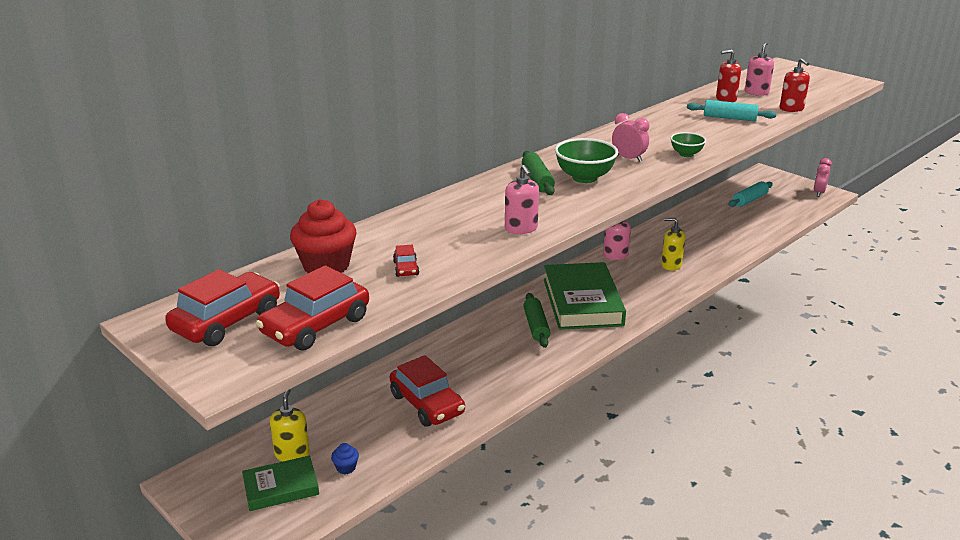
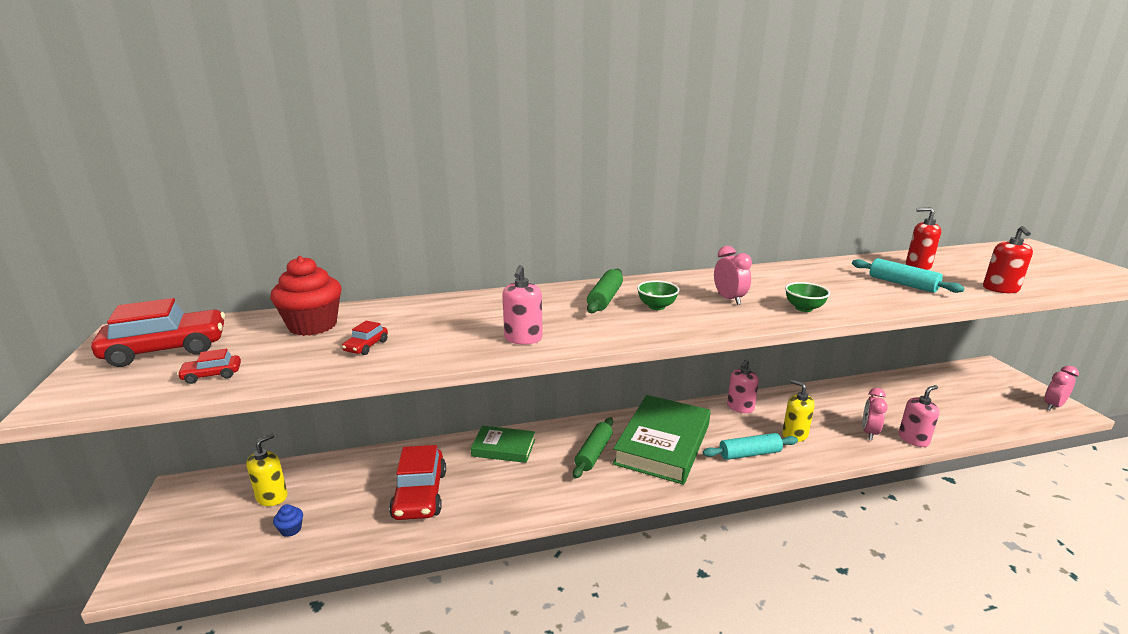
camera: 30 degrees right, 5 degrees down
green book [242,456,319,511] -> green book moved to [471,426,535,463]
red car [256,265,369,351] -> red car [177,349,241,384], size x0.45
green bowl [555,138,618,183] -> green bowl [637,281,679,310], size x0.59
turquoise rolling pin [728,181,773,207] -> turquoise rolling pin moved to [703,433,798,460]
pink soap dispenser [745,42,774,96] -> pink soap dispenser moved to [898,385,939,447]
none -> pink clock [862,388,888,440]

